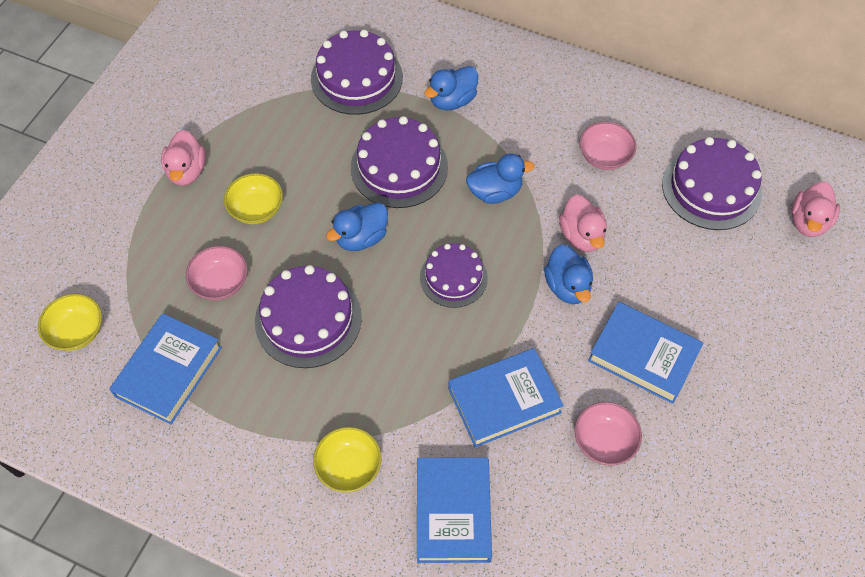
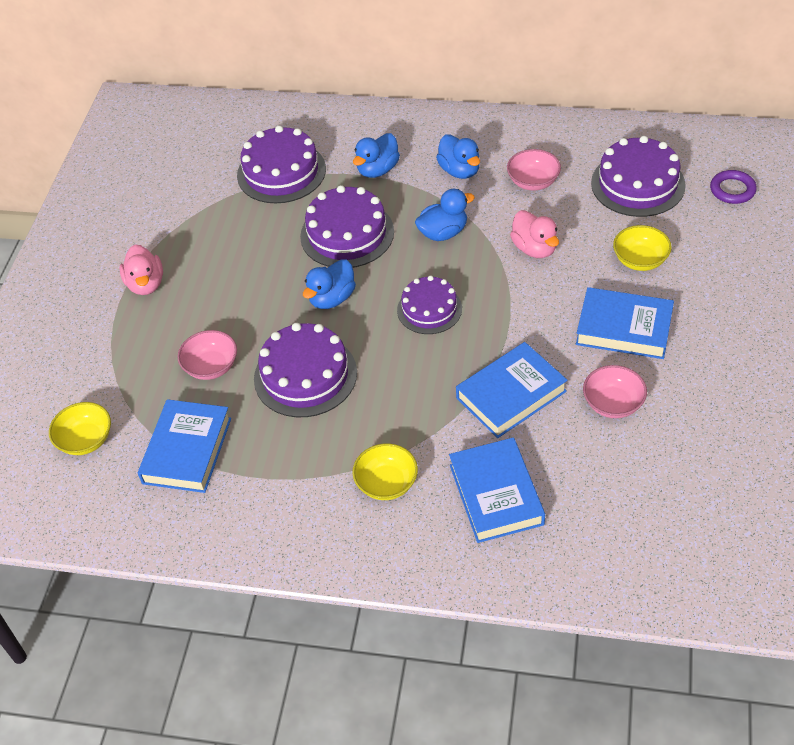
camera: 10 degrees left, 10 degrees down
yellow bowl [224,173,283,224] -> yellow bowl moved to [613,225,672,271]
blue duck [544,244,593,304] -> blue duck moved to [436,135,480,179]
pink duck [792,182,840,237] -> purple ring [710,170,757,204]

